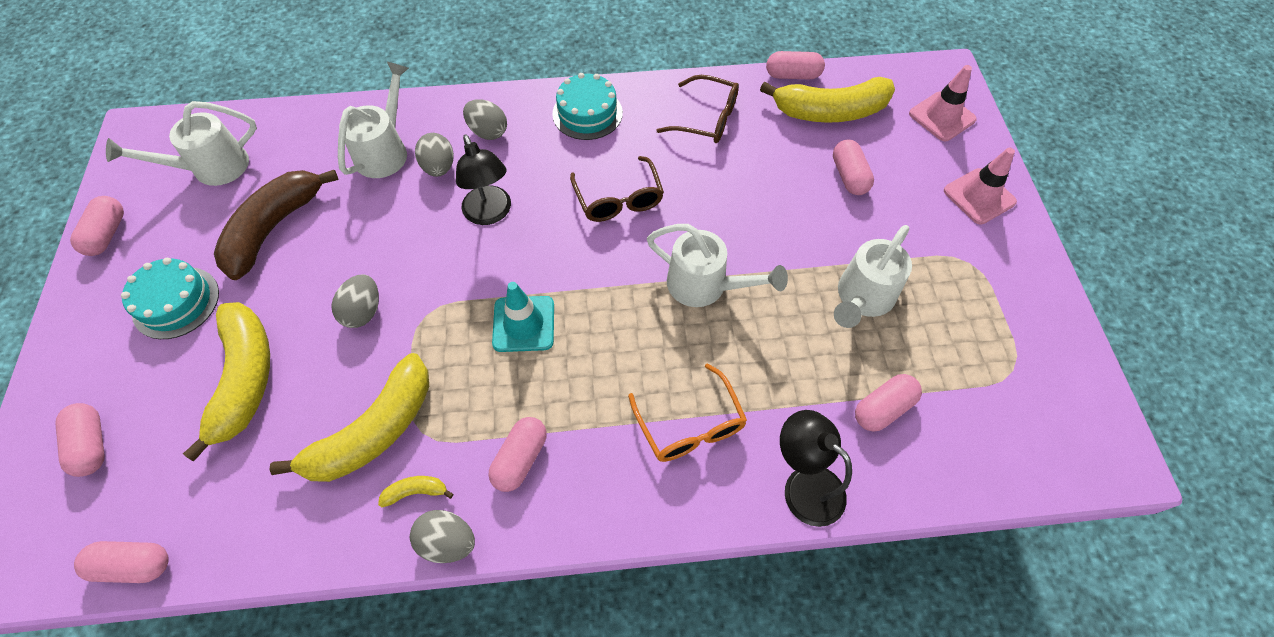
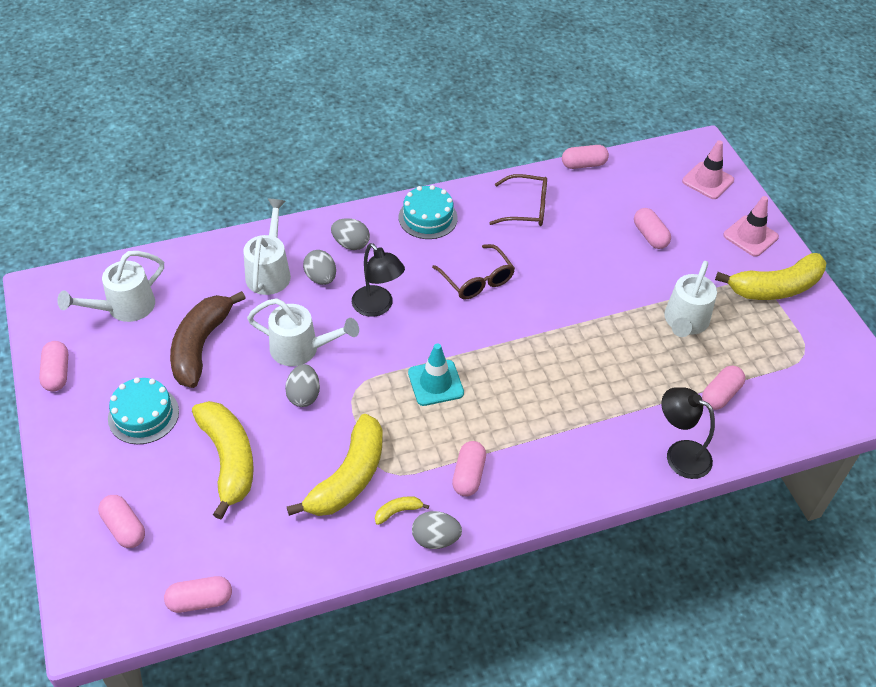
camera: 15 degrees left, 10 degrees down
orange glasses [628,363,747,462] -> none
white watering can [647,224,788,307] -> white watering can moved to [247,298,359,366]
yellow banana [760,77,895,123] -> yellow banana moved to [715,253,826,300]

